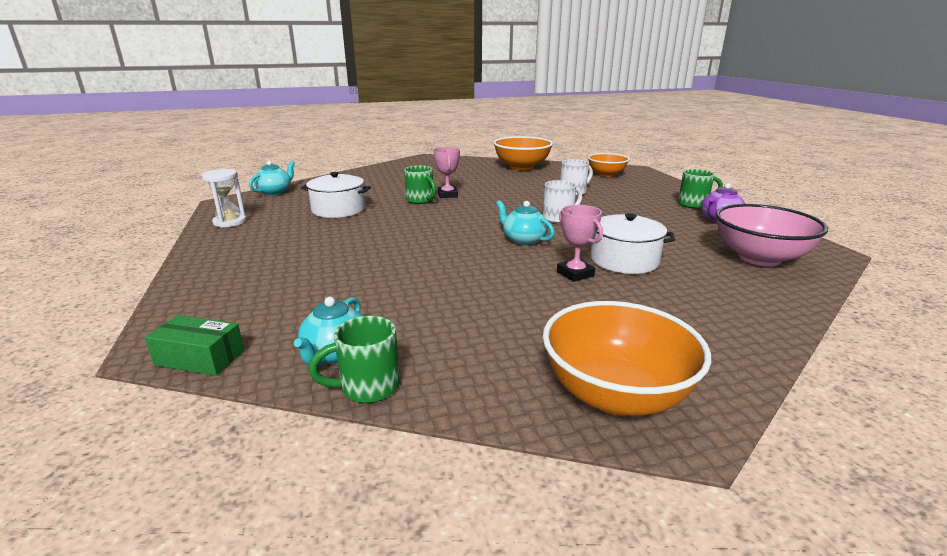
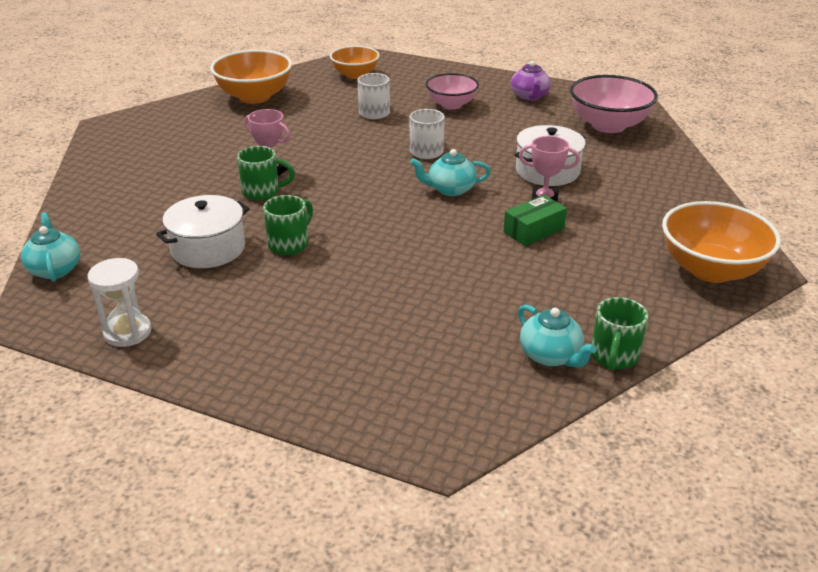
camera: 50 degrees left, 10 degrees up
green box [145,315,244,376] -> green box moved to [503,195,567,246]
green mug [678,169,723,209] -> green mug moved to [263,195,313,255]
none -> pink bowl [426,73,479,110]

